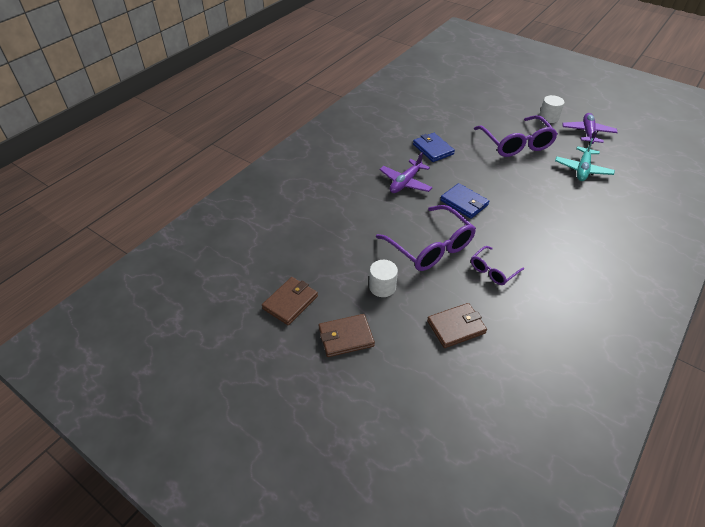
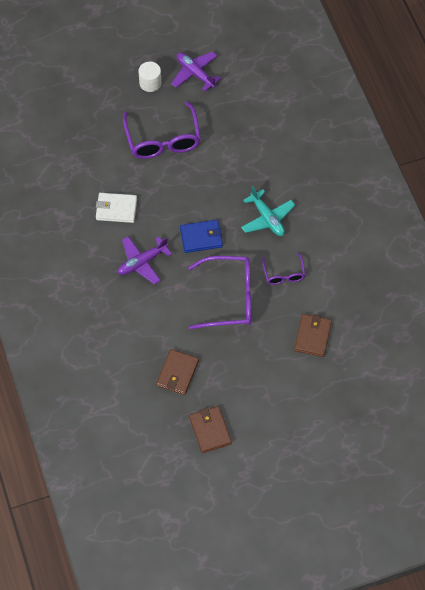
camera: 55 degrees left, 15 degrees up
brown wallet [319,314,375,357] -> brown wallet moved to [156,349,199,395]
white cylinder [369,260,398,297] -> none
purple plane [380,152,433,193] -> purple plane turned 75 degrees clockwise [118,236,172,285]
blue wallet [413,133,455,162] -> white wallet [96,193,137,223]
purple glasses [474,115,558,157] -> purple glasses turned 60 degrees clockwise [123,102,201,159]
turquoise plane [555,138,615,181] -> turquoise plane moved to [241,186,295,236]

